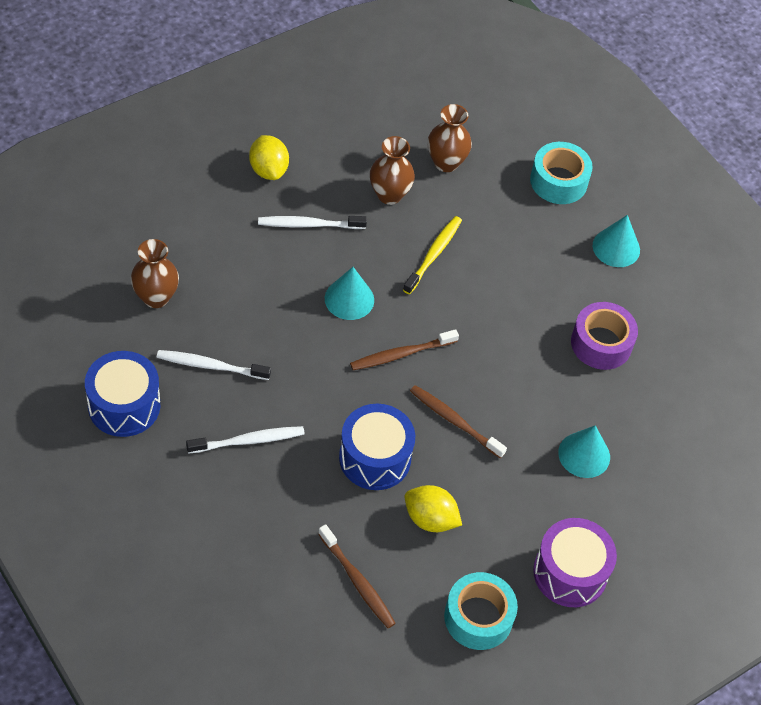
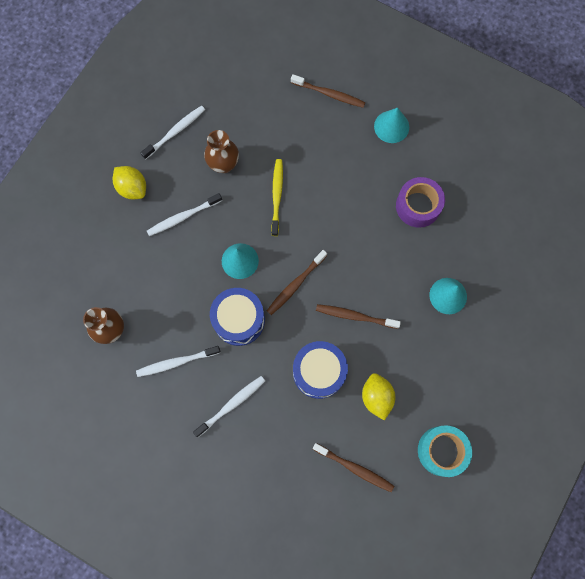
camera: 20 degrees left, 20 degrees up
blue drum [85,351,160,437] -> blue drum moved to [210,288,265,346]
yellow lemon [404,485,462,532] -> yellow lemon turned 75 degrees clockwise [362,373,395,420]
brown vase [427,104,472,172] -> none
turquoise tape [530,142,593,204] -> brown toothbrush [291,74,365,108]
purple drum [533,518,617,607] -> none
none -> white toothbrush [141,105,205,159]

